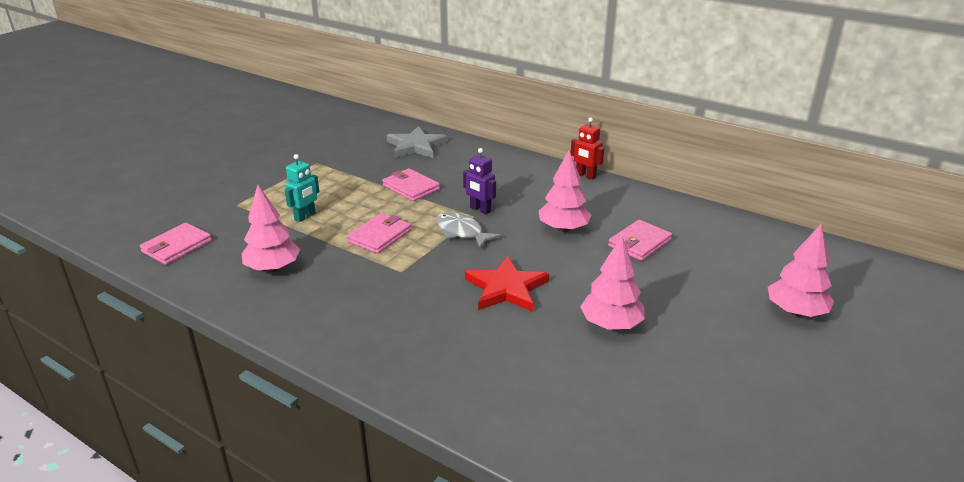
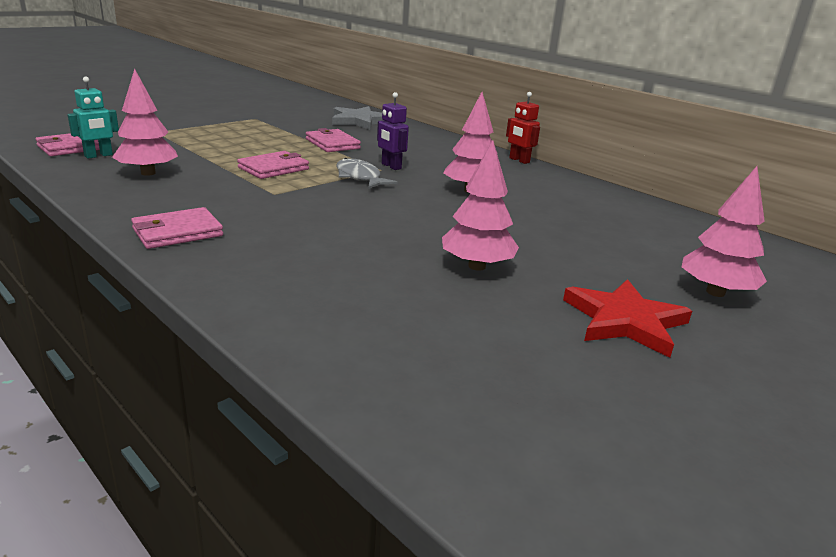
camera: 10 degrees right, 5 degrees down
turquoise robot [285,154,320,222] -> turquoise robot moved to [67,77,119,159]
red star [465,256,549,311] -> red star moved to [563,279,692,358]
pink wallet [608,220,672,261] -> pink wallet moved to [131,207,223,249]

